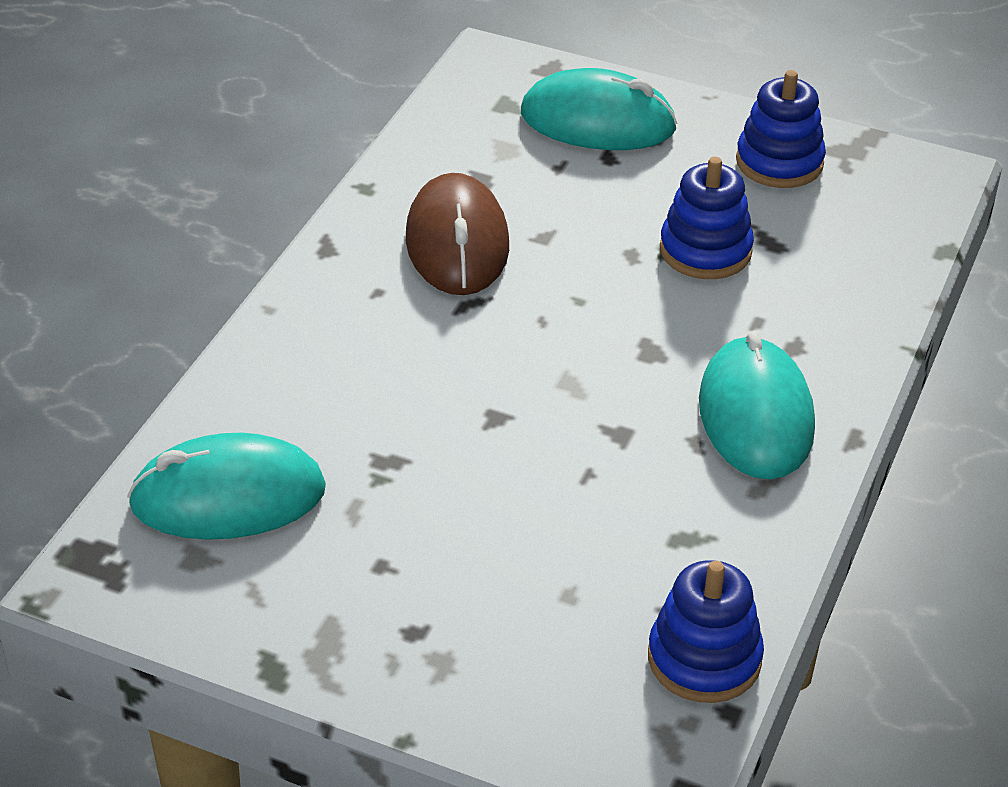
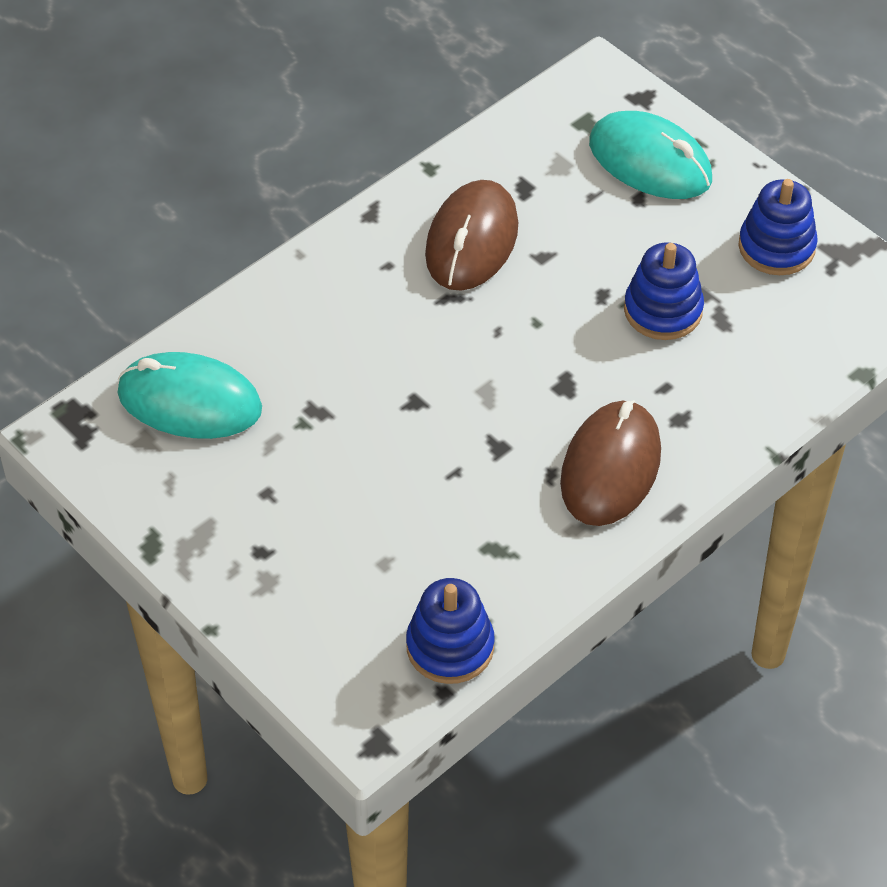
camera: 25 degrees right, 10 degrees up
turquoise mouse [699,331,815,480] -> brown mouse [560,400,661,526]

